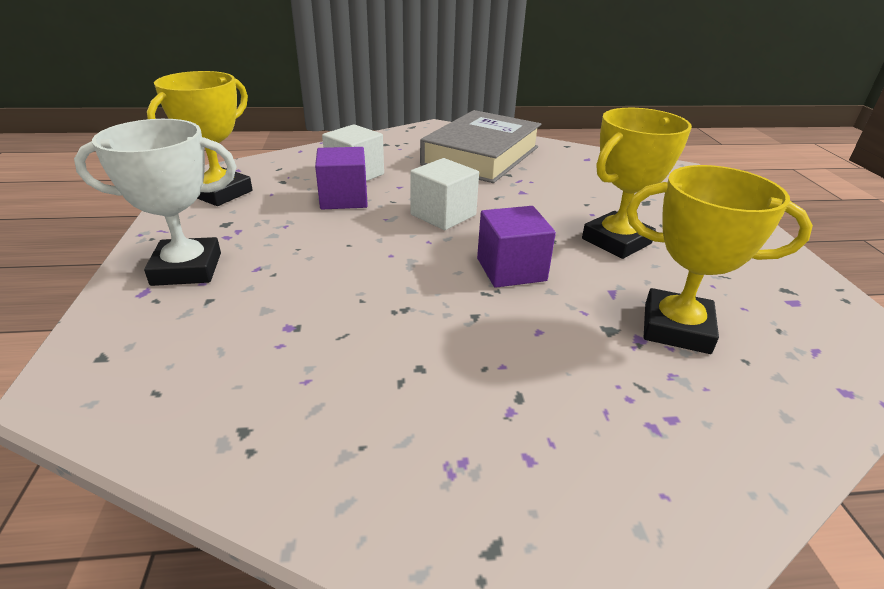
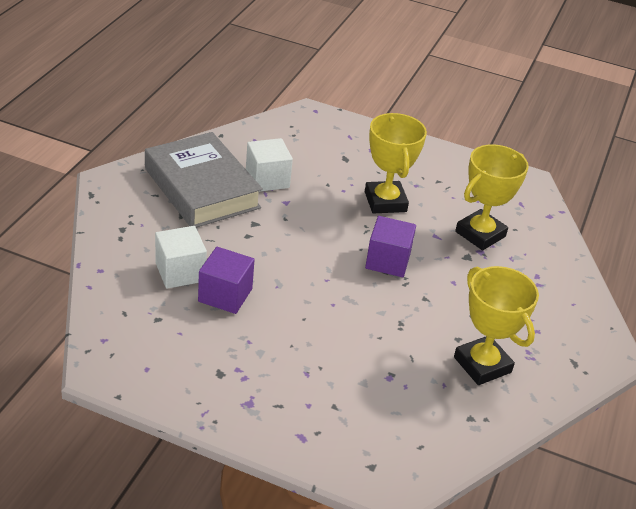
camera: 65 degrees left, 5 degrees up
white trophy [74,119,237,286] -> none
yellow trophy [147,71,253,206] -> yellow trophy moved to [454,266,539,385]
white cube [410,158,479,230] -> white cube moved to [246,138,293,192]

